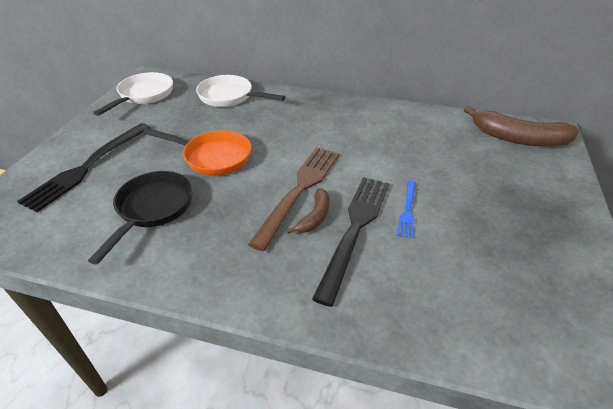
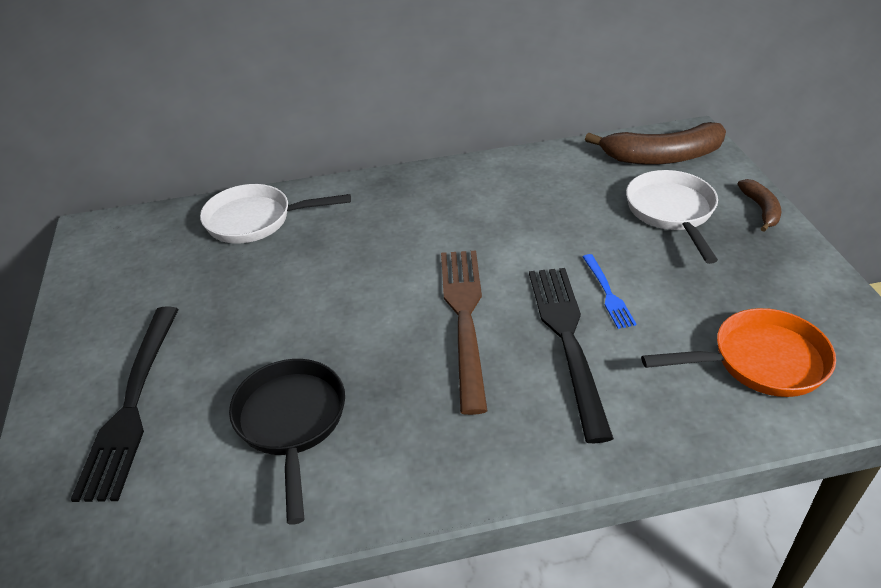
camera: 25 degrees left, 0 degrees up
white pan [93,72,173,116] -> white pan moved to [626,170,718,264]
orange pan [143,128,251,176] -> orange pan moved to [641,308,836,397]
brown banana [286,188,329,234] -> brown banana moved to [737,179,781,232]

